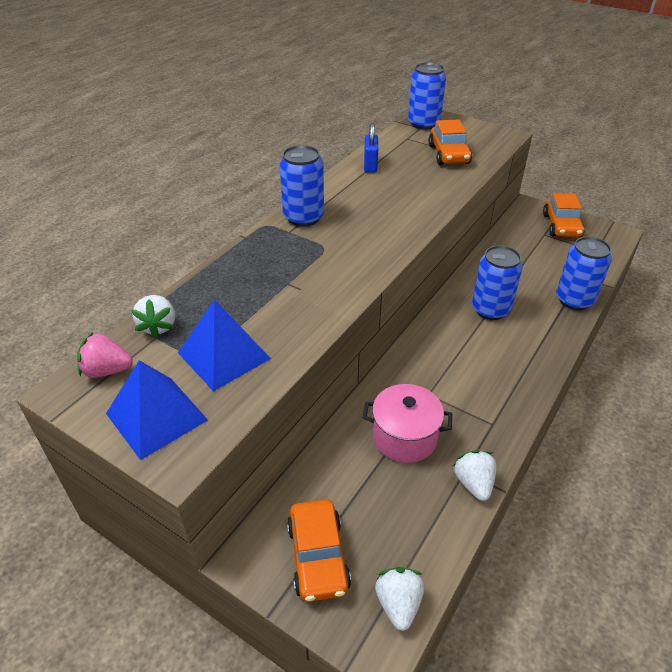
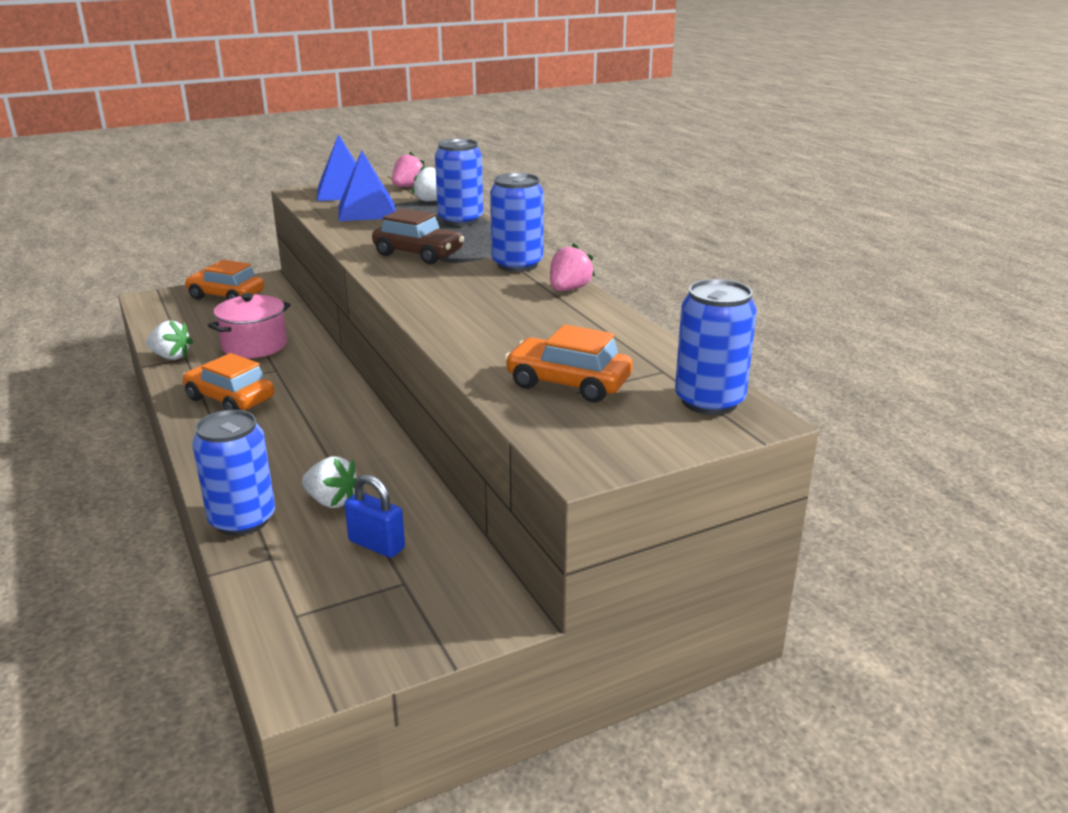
camera: 120 degrees right, 15 degrees down
blue padlock [364,123,378,173] -> blue padlock moved to [344,474,405,558]
white strawberry [375,567,424,631] -> white strawberry moved to [302,457,357,508]
blue can [472,245,523,320] -> blue can moved to [435,139,483,226]
orange car [543,193,585,237] -> orange car moved to [183,353,274,410]
none -> brown car [372,208,464,264]
none -> pink strawberry [550,243,595,291]

